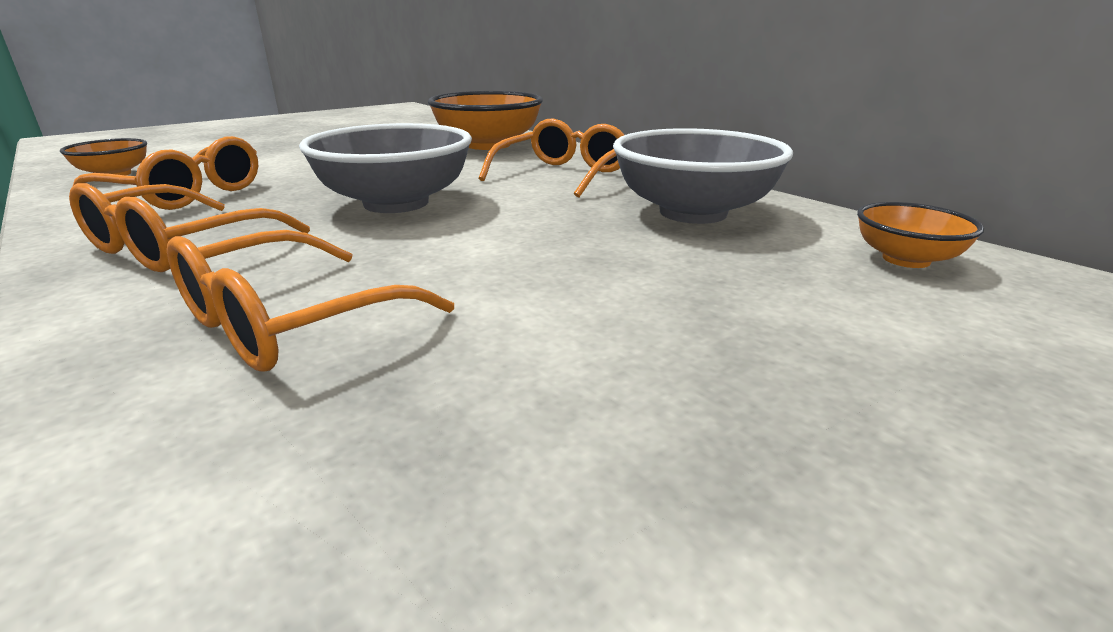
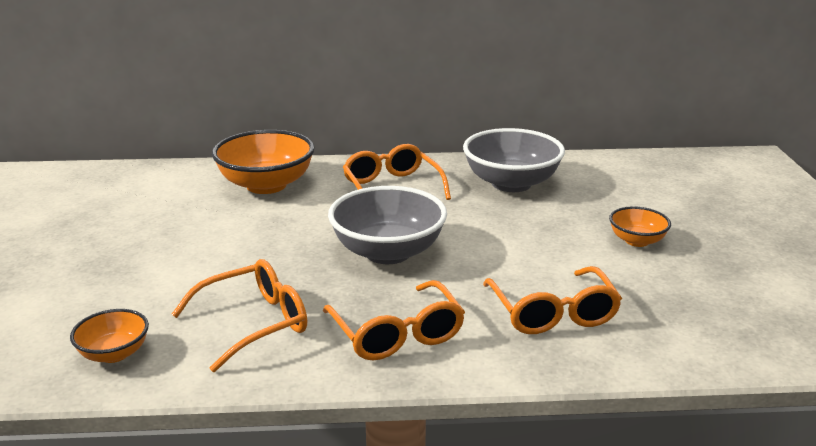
camera: 55 degrees left, 0 degrees up
orange bowl [857,202,984,268] -> orange bowl moved to [609,206,671,247]

